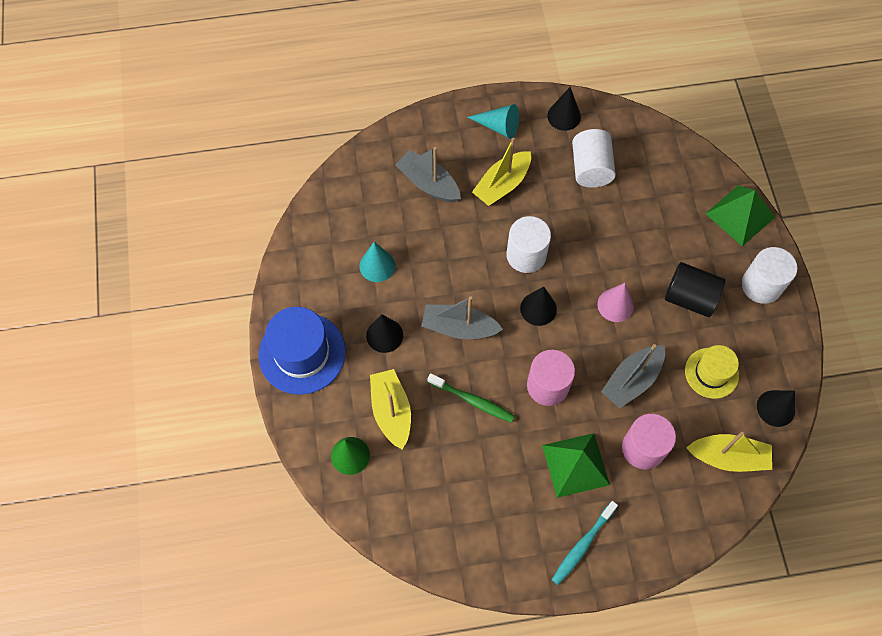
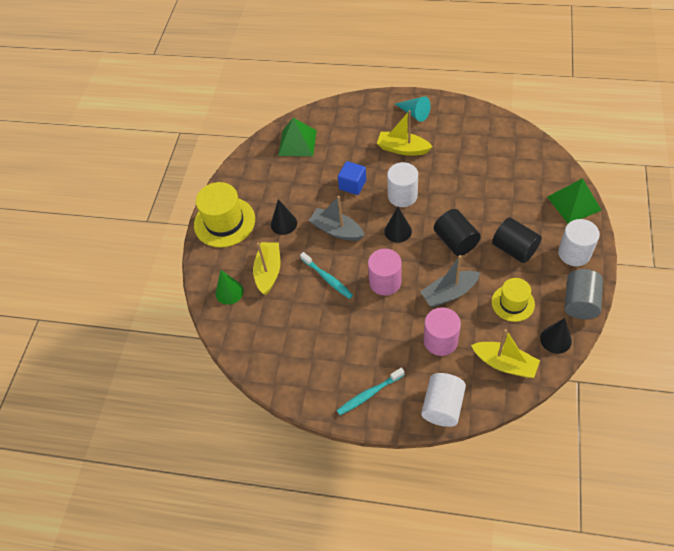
camera: 25 degrees right, 10 degrees down
blue hat [258,307,346,394] -> yellow hat [194,182,255,247]
turquoise cone [360,242,395,282] -> none
grey boat [395,147,461,202] -> none
green toothbrush [427,373,515,423] -> turquoise toothbrush [300,252,353,299]
yellow boat [472,138,531,206] -> yellow boat turned 45 degrees clockwise [377,110,433,156]
green pyramid [542,433,610,498] -> green pyramid moved to [278,118,317,156]
black cone [547,87,581,131] -> none
white cylinder [572,129,616,188] -> white cylinder moved to [421,373,466,427]
pink cone [597,283,634,322] -> black cylinder [434,209,481,256]
none -> blue cube [338,161,366,195]
none -> grey cylinder [565,269,603,319]

